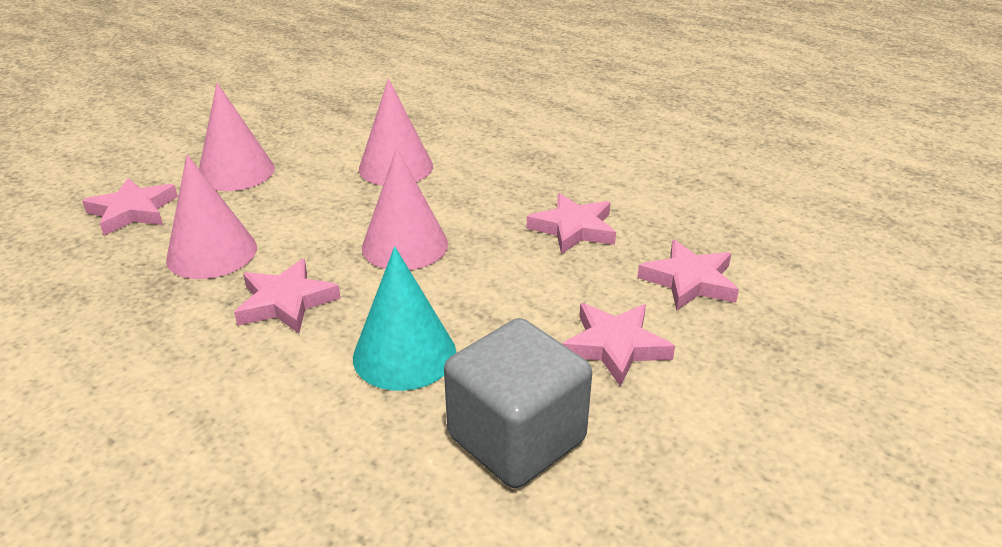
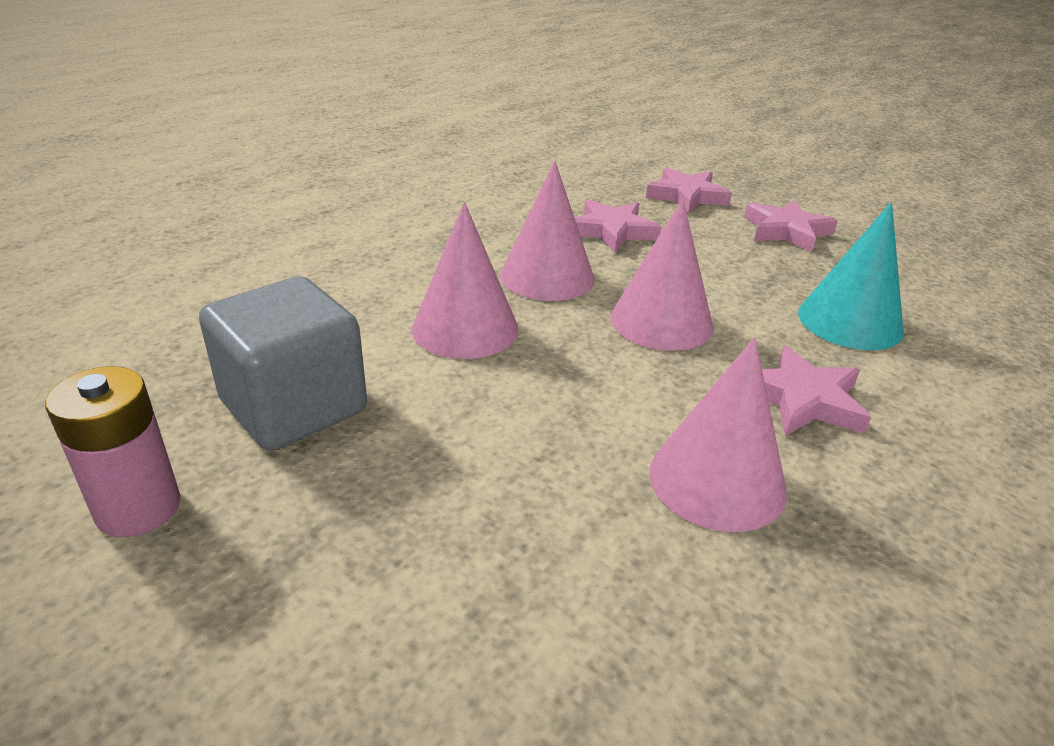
camera: 90 degrees left, 0 degrees up
pink star [82,178,178,236] -> none
pink cone [199,83,275,191] -> pink cone moved to [500,161,595,301]
grey cube [444,318,592,488] -> grey cube moved to [199,276,367,451]
none -> pink battery [45,366,181,537]

